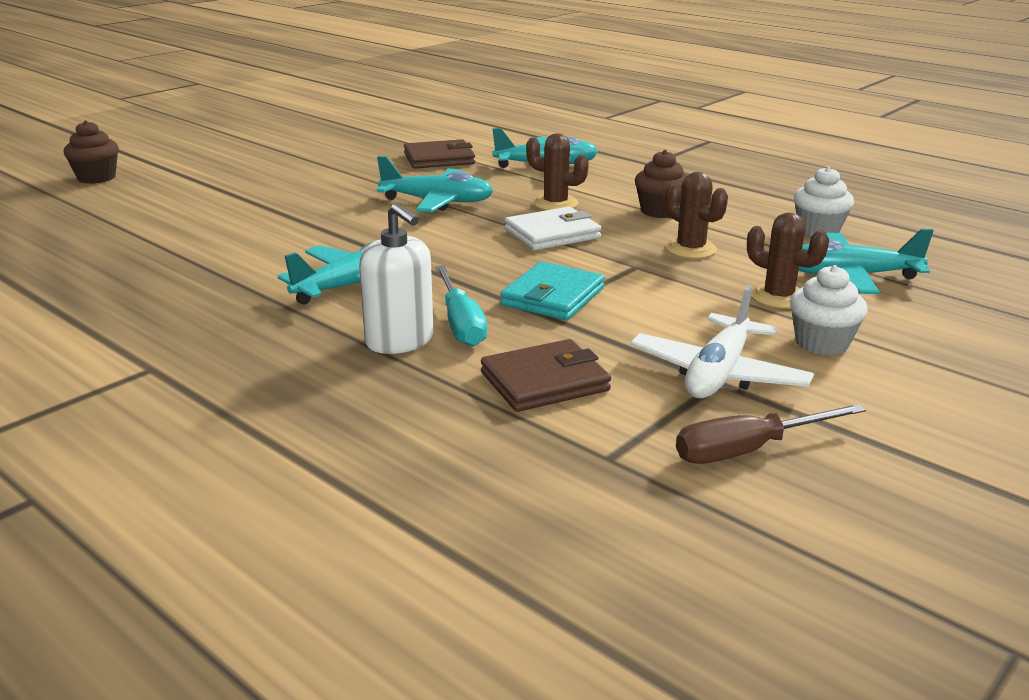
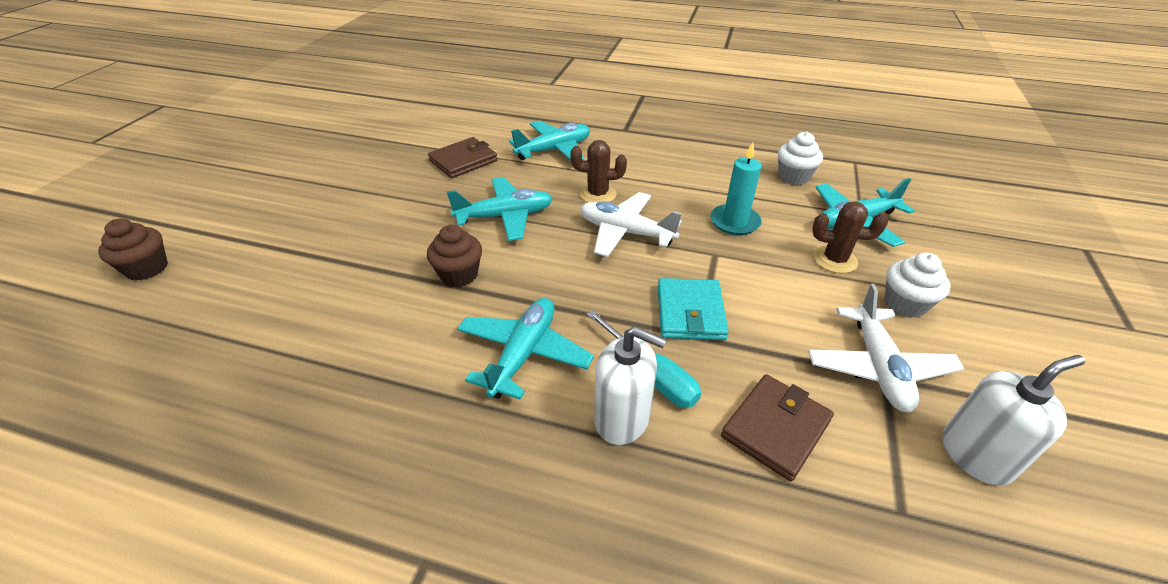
camera: 25 degrees left, 15 degrees up
white wallet [505,207,602,250] -> white plane [580,192,682,257]
brown cupcake [635,150,688,218] -> brown cupcake moved to [427,225,482,287]
brown cactus [666,172,728,259] -> turquoise candle [710,142,762,235]
brown screwdriver [676,404,866,464] -> white soap dispenser [943,355,1085,485]

